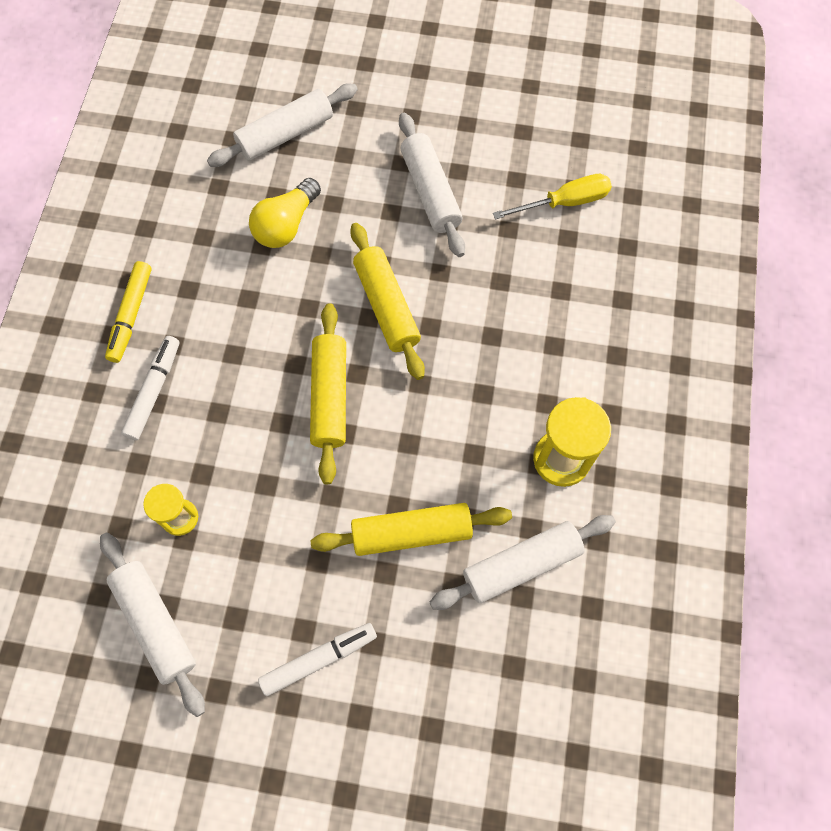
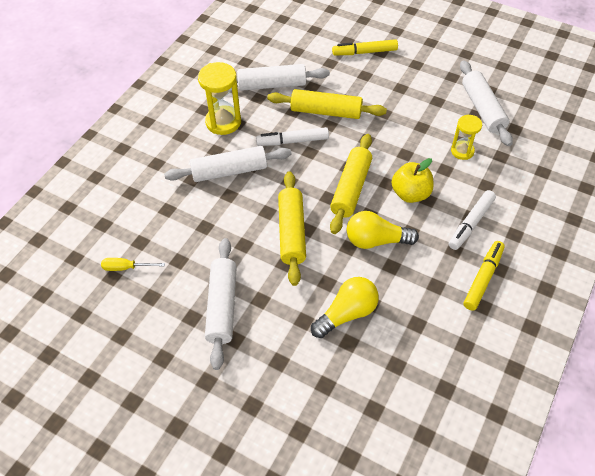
camera: 160 degrees left, 15 degrees down
white rolling pin [207,83,358,167] -> white rolling pin moved to [164,146,291,182]
white marker [258,623,377,696] -> white marker moved to [256,127,329,146]
yellow screwdriver [493,174,612,220] -> yellow screwdriver [101,258,165,271], size x0.64
none -> yellow marker [332,39,398,55]
none -> yellow light bulb [347,211,419,249]
none -> yellow apple [392,158,433,203]

